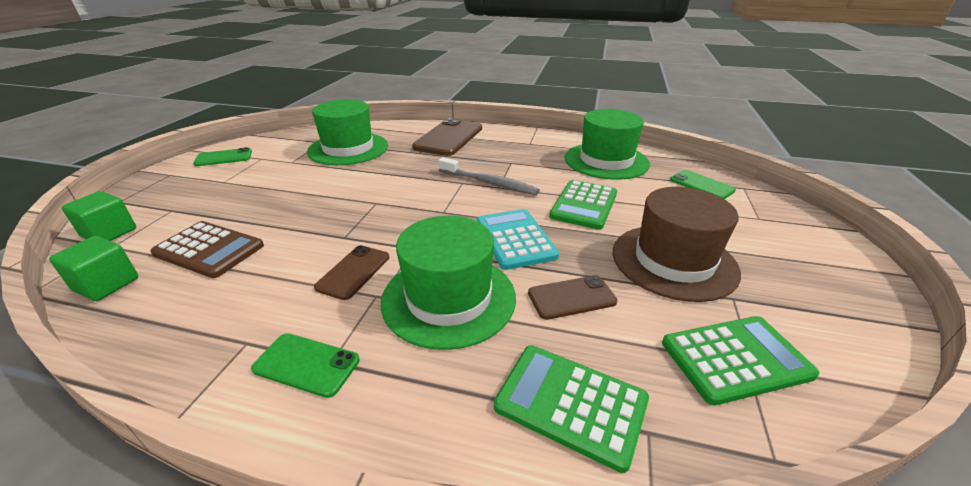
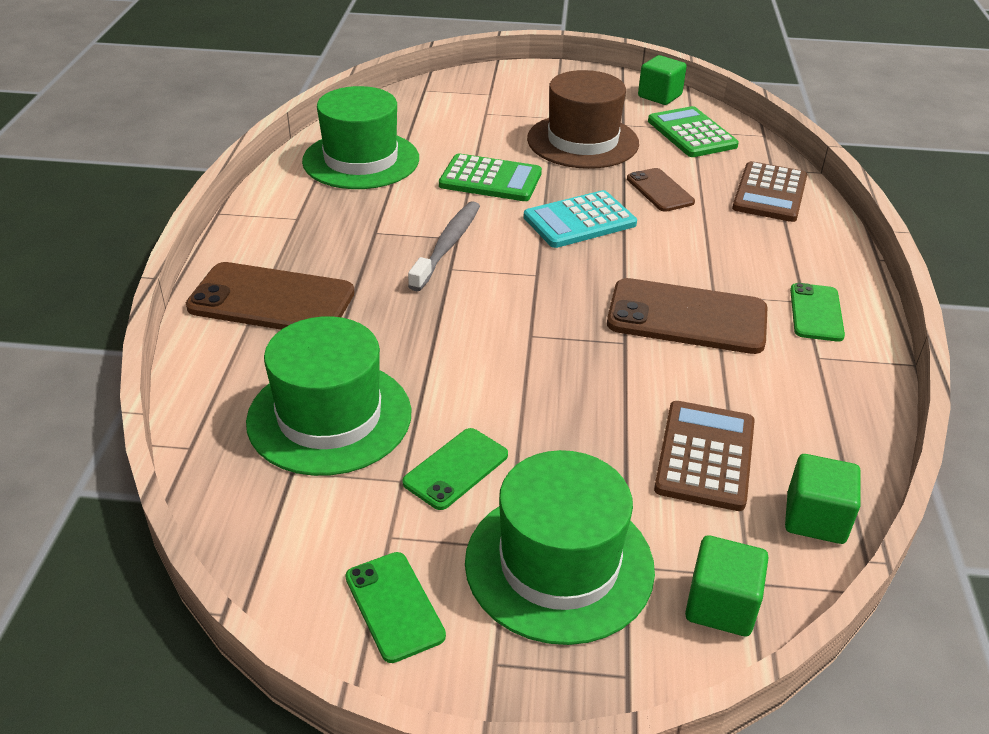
camera: 100 degrees left, 5 degrees up
brown phone [314,245,389,300] -> brown phone [607,278,768,354], size x1.77
green hat [381,216,516,350] -> green hat moved to [465,450,655,645]
green calculator [494,345,649,473] -> brown calculator [732,161,807,222]
green phone [670,170,736,199] -> green phone moved to [402,428,508,510]
none -> green cube [638,55,687,105]

